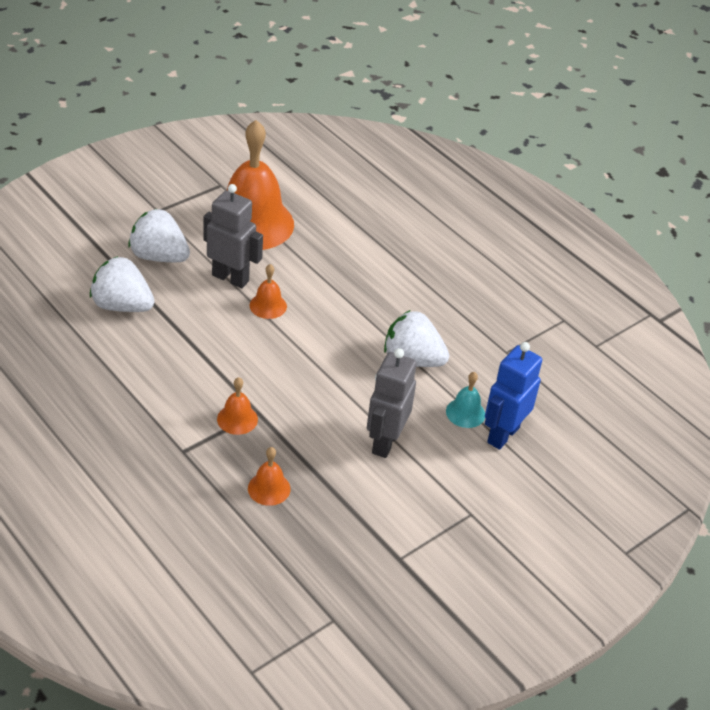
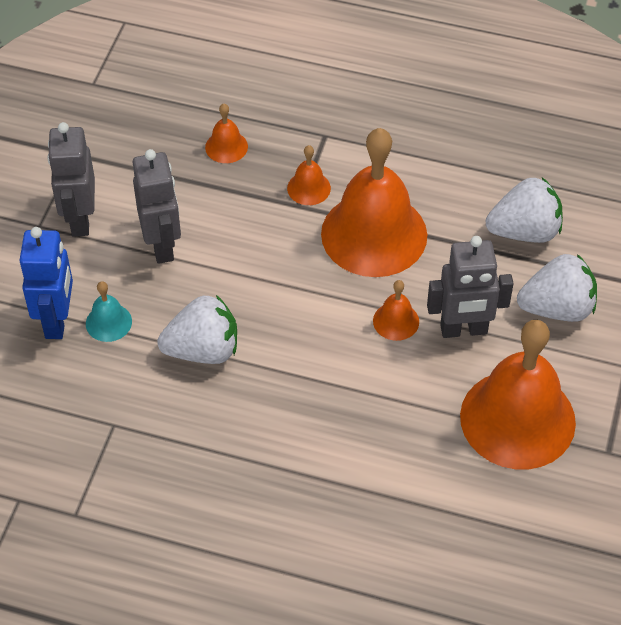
camera: 150 degrees right, 10 degrees up
none -> grey robot [47,122,95,237]
none -> orange bell [321,128,427,277]

